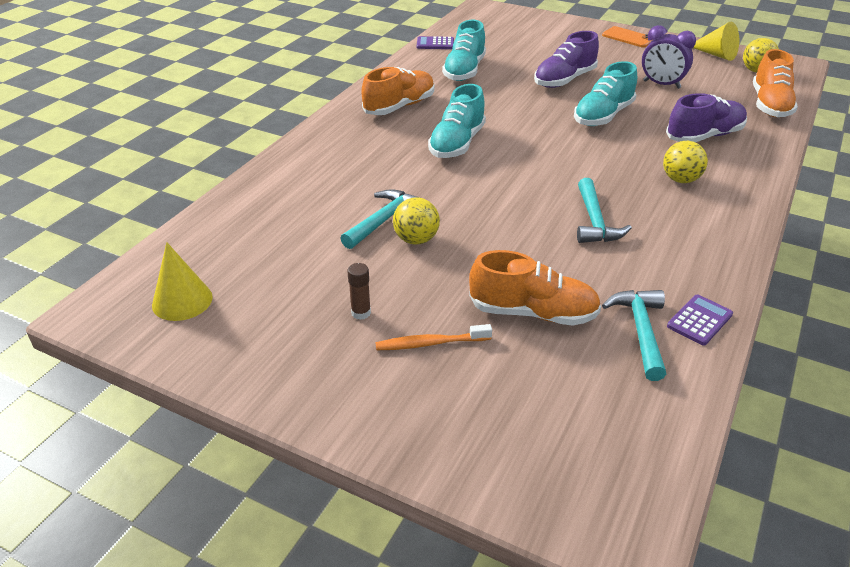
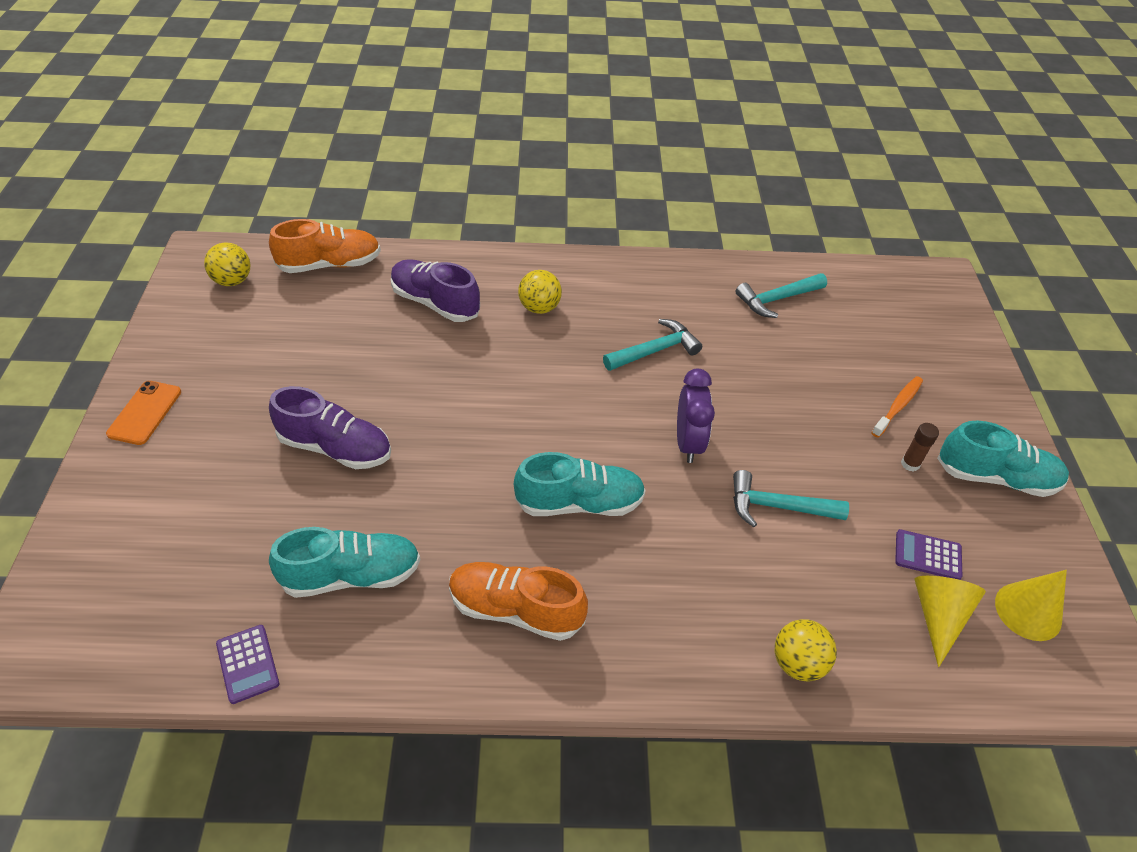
camera: 120 degrees left, 10 degrees up
orange toothbrush [375,324,492,350] -> orange toothbrush turned 105 degrees counterclockwise [871,376,923,438]
yellow ball [393,197,440,245] -> yellow ball moved to [775,619,837,681]
orange shoe [469,250,601,326] -> none
turquoise shoe [574,61,637,126] -> turquoise shoe moved to [937,421,1069,497]
purple clock [642,25,696,89] -> purple clock moved to [677,369,715,463]
purple calculator [667,294,733,346] -> purple calculator moved to [895,529,962,580]
yellow cone [693,22,739,61] -> yellow cone moved to [914,576,986,667]

